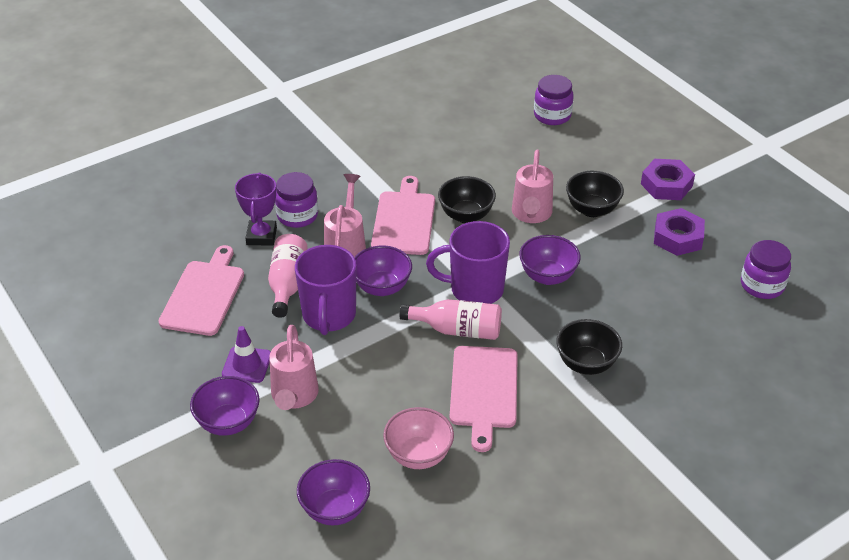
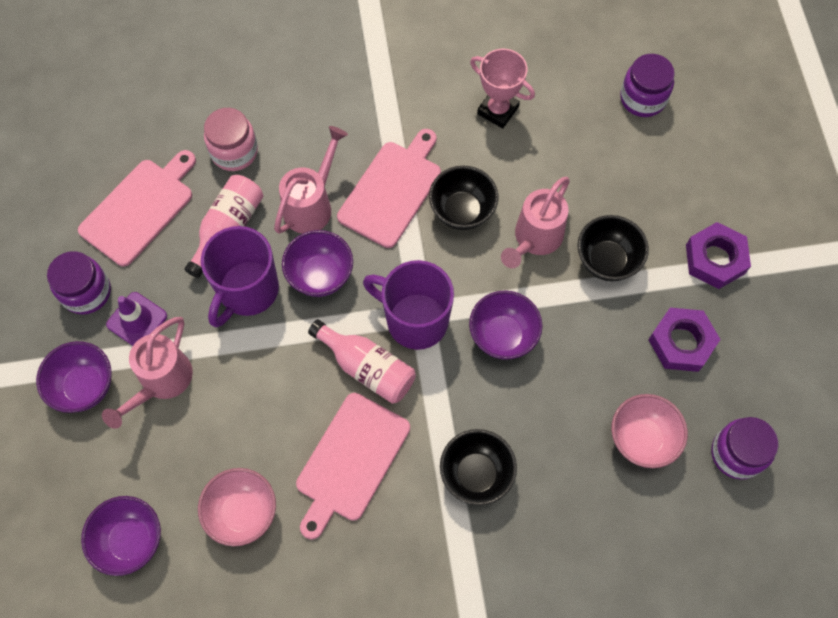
camera: 25 degrees right, 25 degrees up
purple trophy [235,173,277,246] -> pink jar [204,108,258,171]
purple jar [275,172,318,228] -> purple jar moved to [47,251,111,315]
none -> pink trophy [470,49,535,128]
none -> pink bowl [611,394,688,468]

